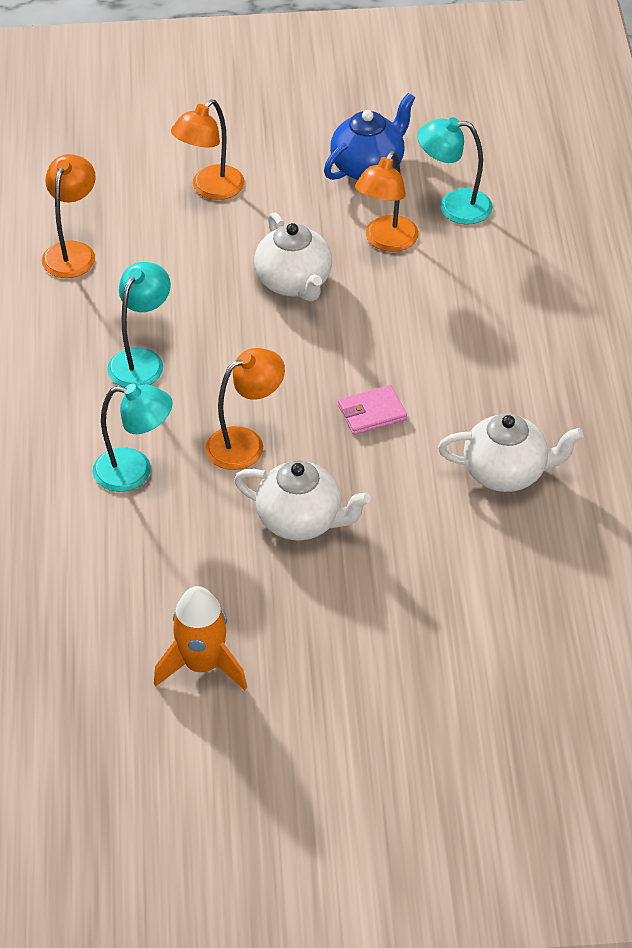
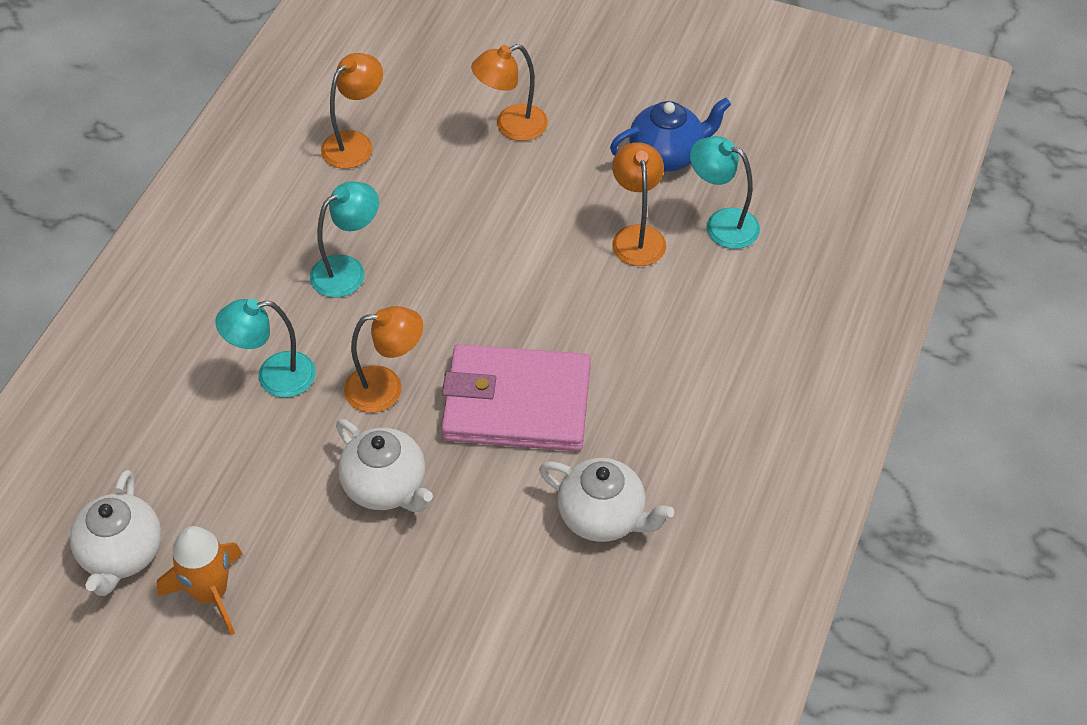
camera: 25 degrees right, 5 degrees up
turquoise lamp [93,384,173,492] -> turquoise lamp turned 135 degrees clockwise [215,299,316,398]
white teapot [254,212,332,301] -> white teapot moved to [70,470,162,596]
pink wallet [338,385,407,435] -> pink wallet [441,344,591,451], size x2.36
orange lamp [355,151,419,252] -> orange lamp turned 120 degrees clockwise [612,142,666,266]

